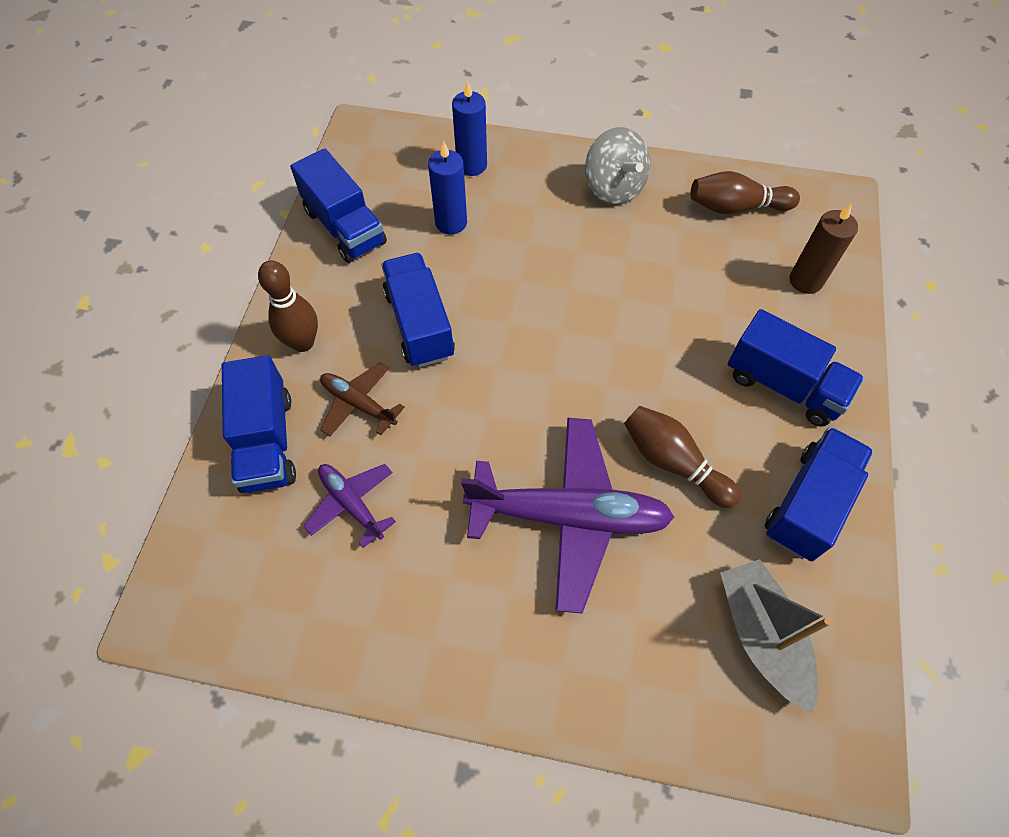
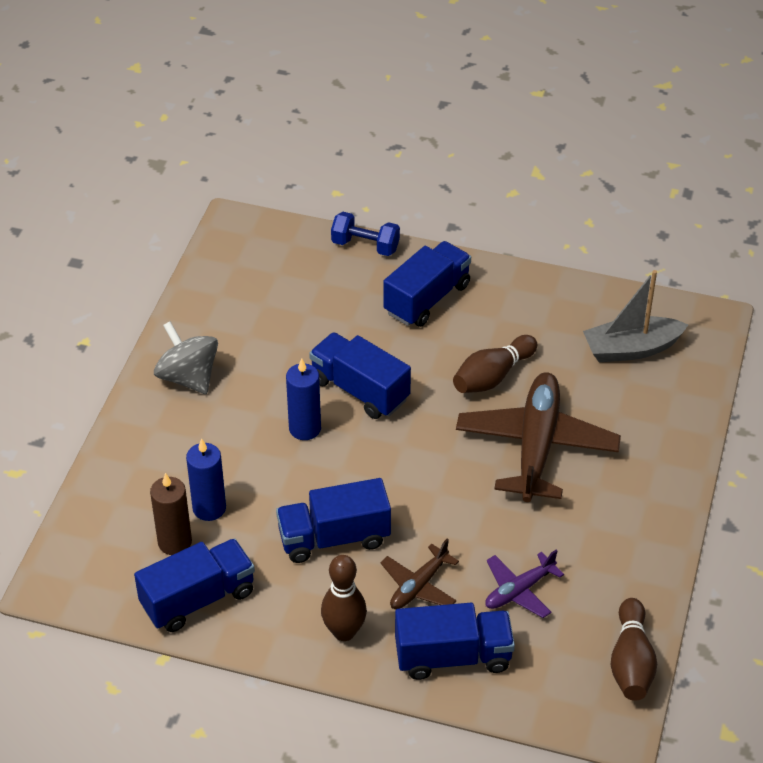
camera: 85 degrees left, 15 degrees down
blue candle [452,80,487,176] -> blue candle moved to [286,358,321,440]
purple plane [461,418,674,614] -> brown plane [456,372,621,502]
grey spinning top [585,127,651,205] -> grey spinning top turned 105 degrees counterclockwise [154,321,218,394]
brown bowling pin [690,171,800,214] -> brown bowling pin moved to [611,598,657,701]
blue truck [765,427,874,562] -> blue truck moved to [309,332,411,419]
brown candle [790,203,858,294] -> brown candle moved to [150,473,192,555]
none -> blue dumbbell [331,212,400,256]

